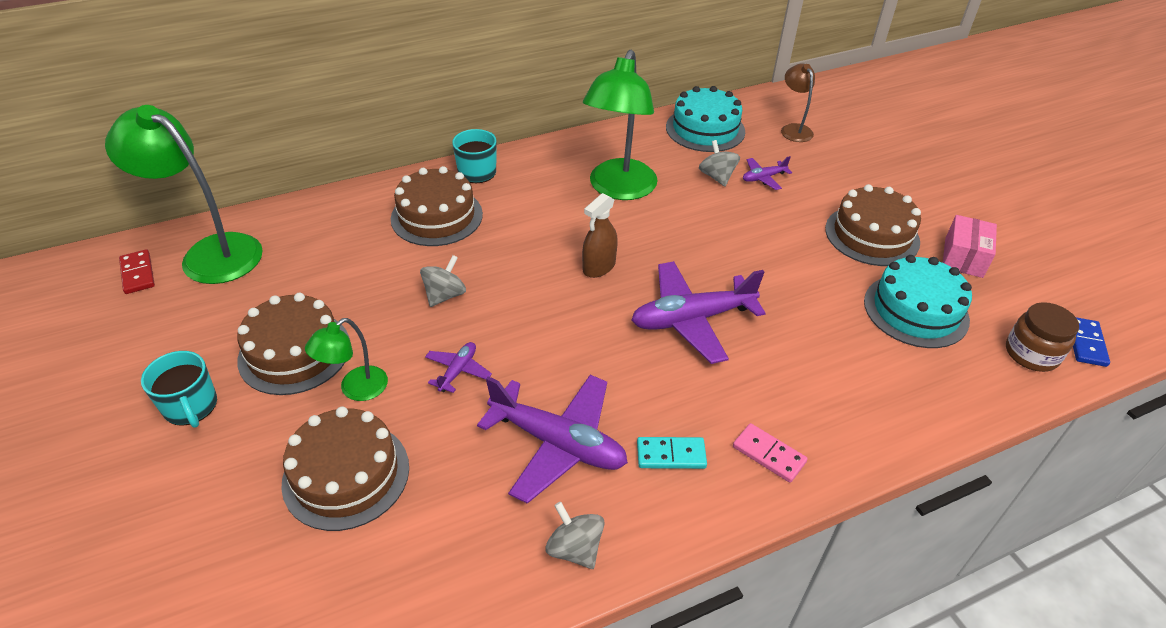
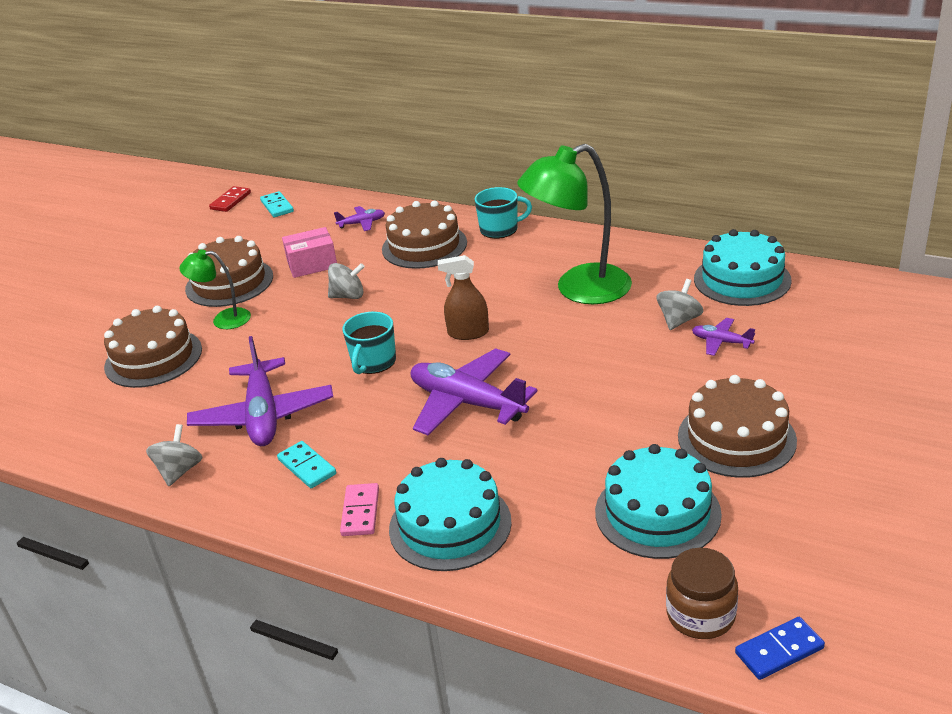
camera: 55 degrees right, 10 degrees down
green lamp [105,105,263,284] -> turquoise domino [260,191,294,217]
turquoise mug [141,351,217,428] -> turquoise mug moved to [342,312,396,374]
purple plane [425,342,492,393] -> purple plane moved to [334,206,385,231]
brown lamp [781,64,815,142] -> none
pink box [943,215,997,278] -> pink box moved to [282,227,337,278]
none -> turquoise cake [389,458,512,571]

